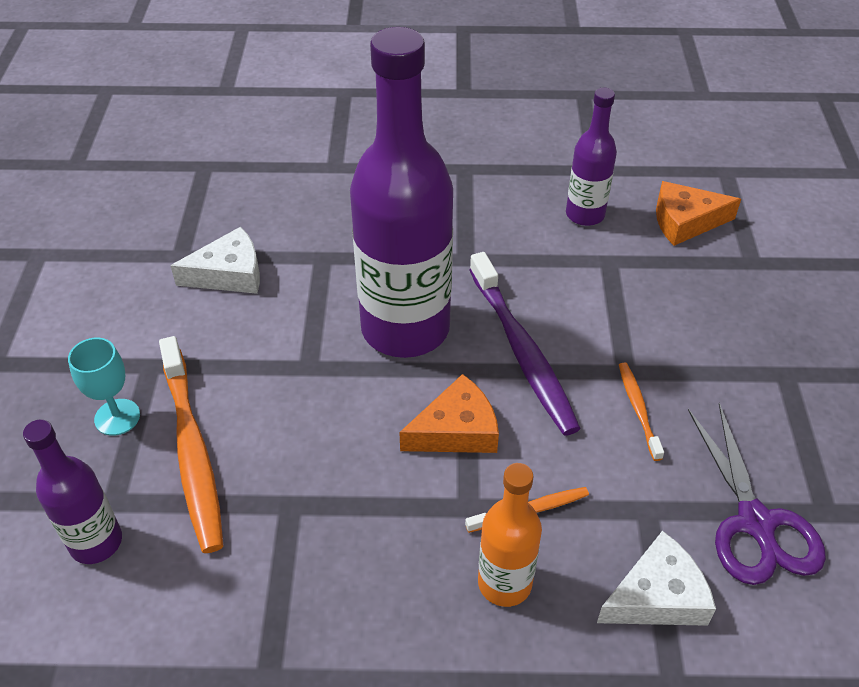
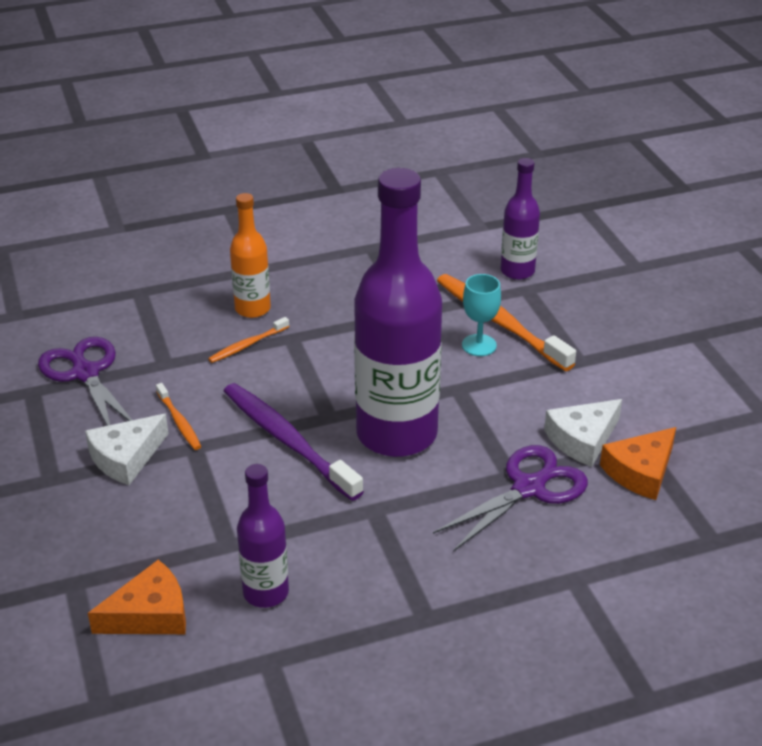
camera: 160 degrees right, 10 degrees down
turquoise goblet [68,338,140,436] -> turquoise goblet moved to [462,274,501,356]
orange cheese [399,374,499,453] -> orange cheese moved to [600,427,676,500]
white cheese [597,530,716,626] -> white cheese moved to [85,414,169,485]
none -> purple scissors [433,445,588,552]

